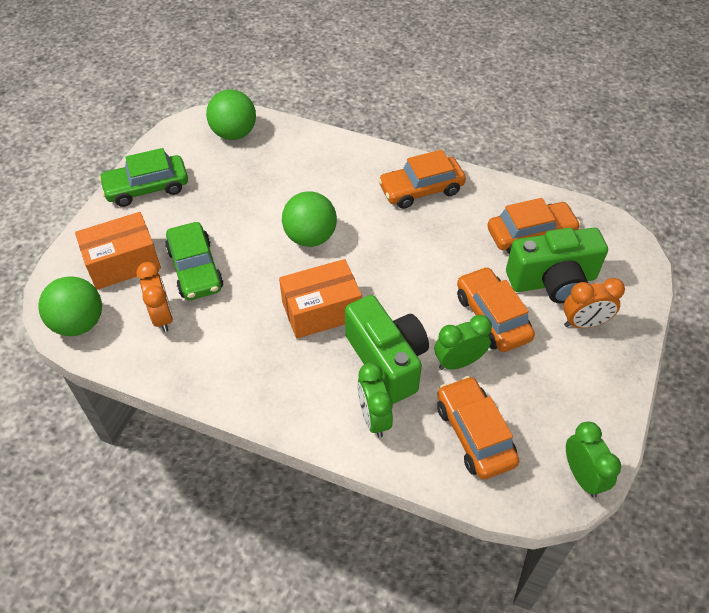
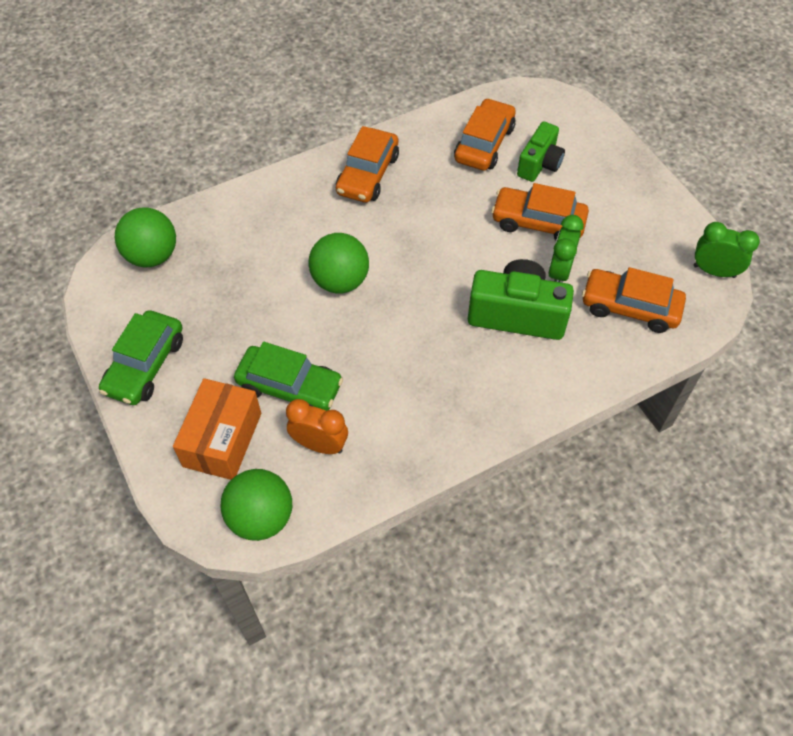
camera: 50 degrees left, 5 degrees up
orange box [279,259,362,339] -> none
green clock [357,363,393,438] -> none
green camera [506,228,608,303] -> green camera [517,121,565,182], size x0.64
orange clock [563,278,625,328] -> none

